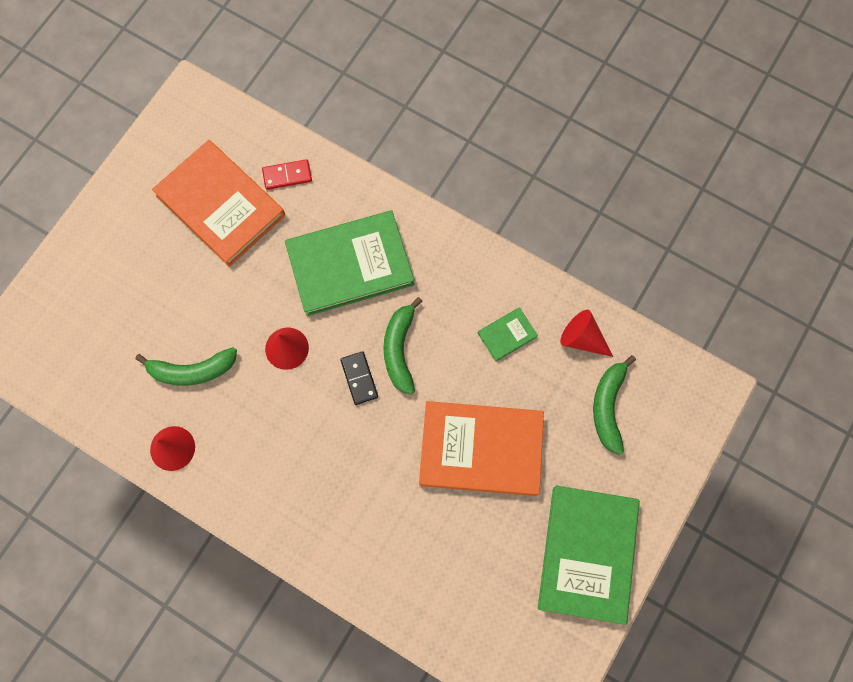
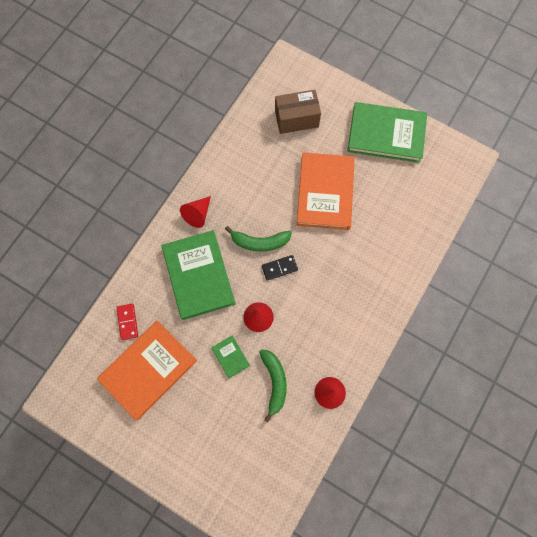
camera: 90 degrees left, 0 degrees up
green book [478,307,538,362] -> green book moved to [211,335,250,378]
red cone [560,310,613,357] -> red cone moved to [180,196,211,228]
green banana [593,355,636,455] -> brown box [275,90,321,134]

